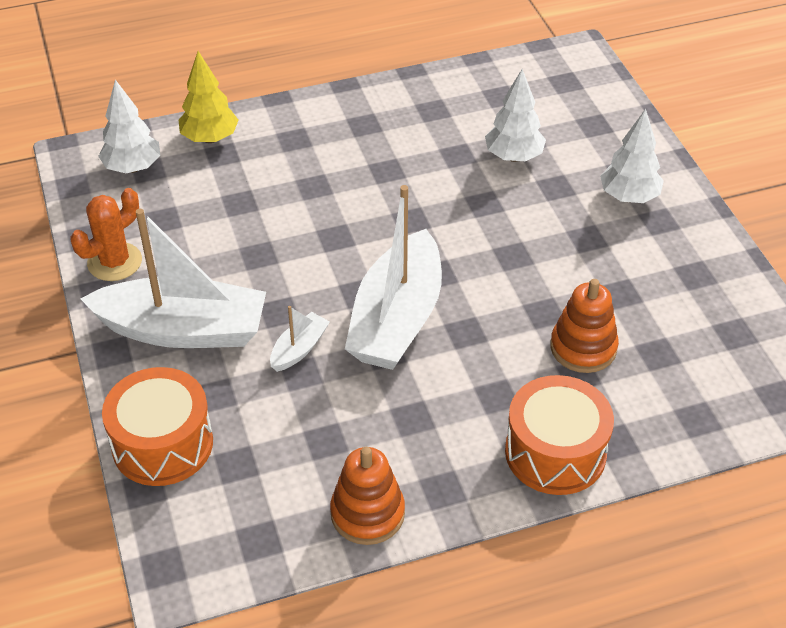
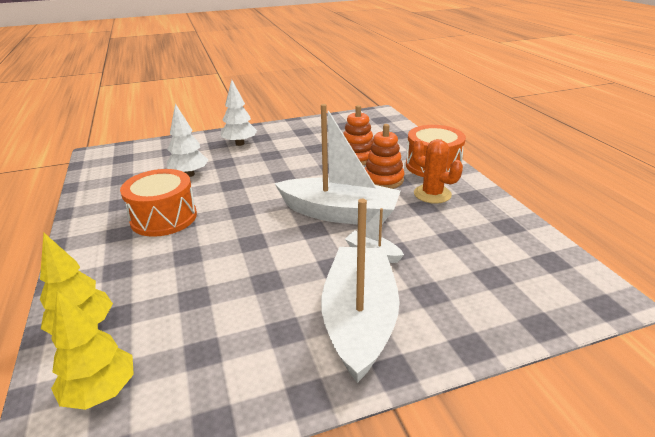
camera: 90 degrees left, 15 degrees down
orange cactus [71,188,142,281] -> orange cactus moved to [412,139,463,204]
white tree [98,80,160,173] -> yellow tree [51,291,134,410]
orange drum [102,367,213,486] -> orange drum moved to [120,169,197,237]
orange stacking toy [330,447,405,545] -> orange stacking toy moved to [365,124,404,189]

